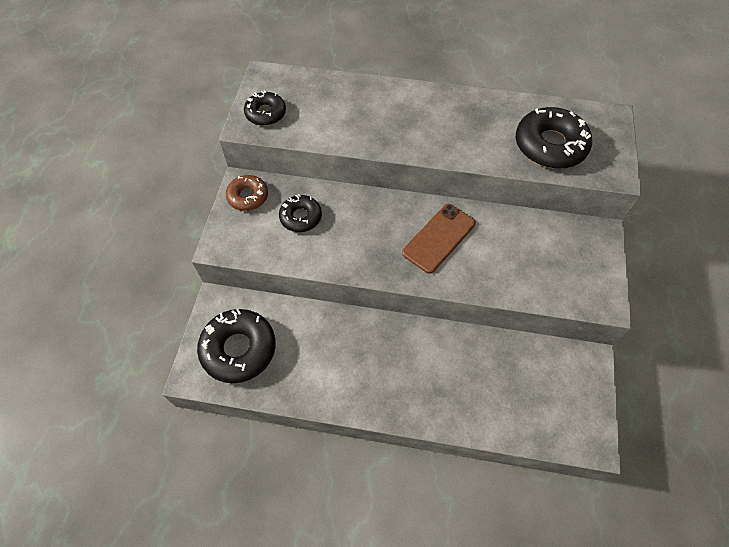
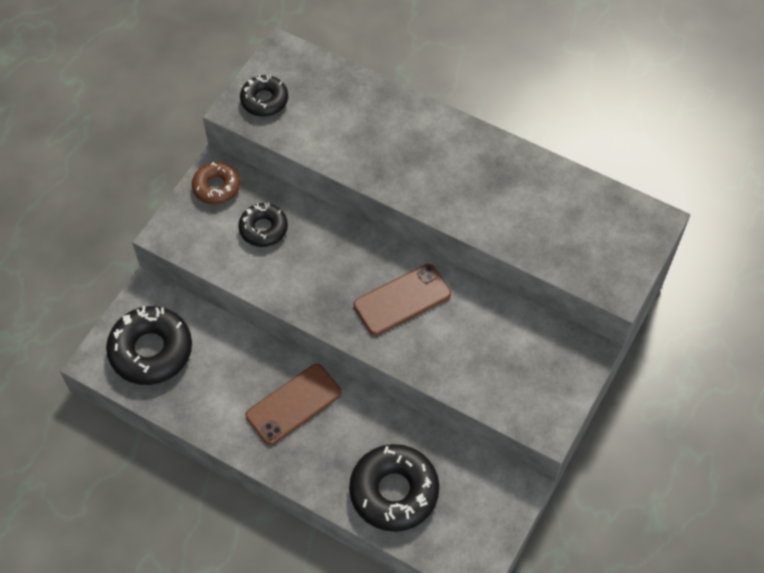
camera: 20 degrees right, 0 degrees up
black donut [516,107,592,169] -> black donut moved to [349,444,439,532]
none -> brown phone [246,364,342,445]

